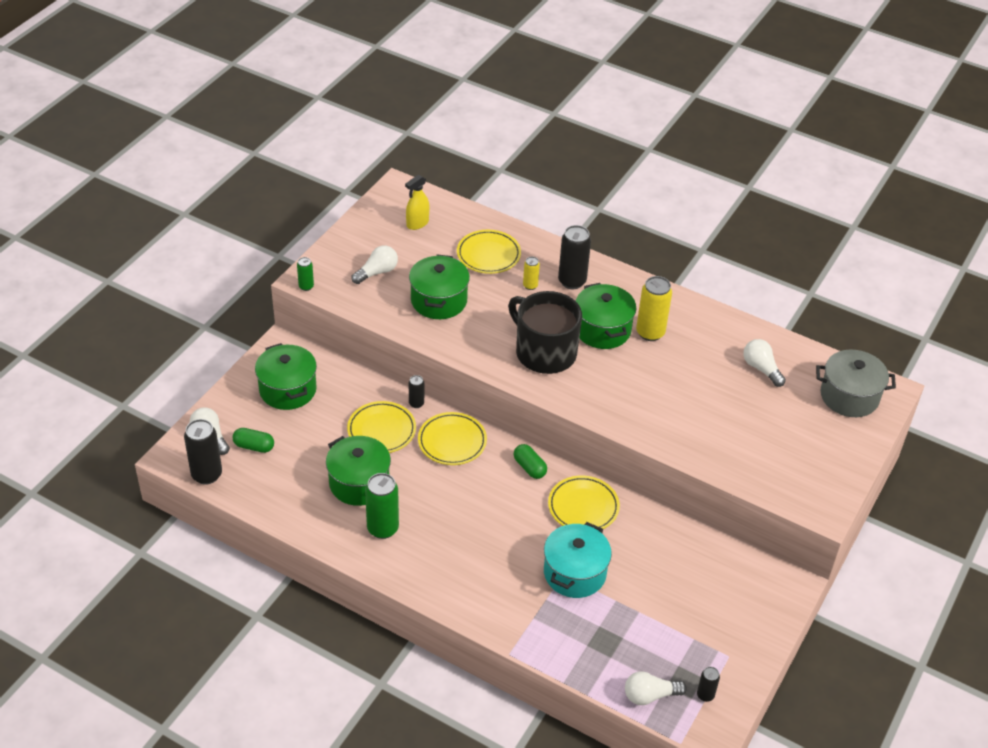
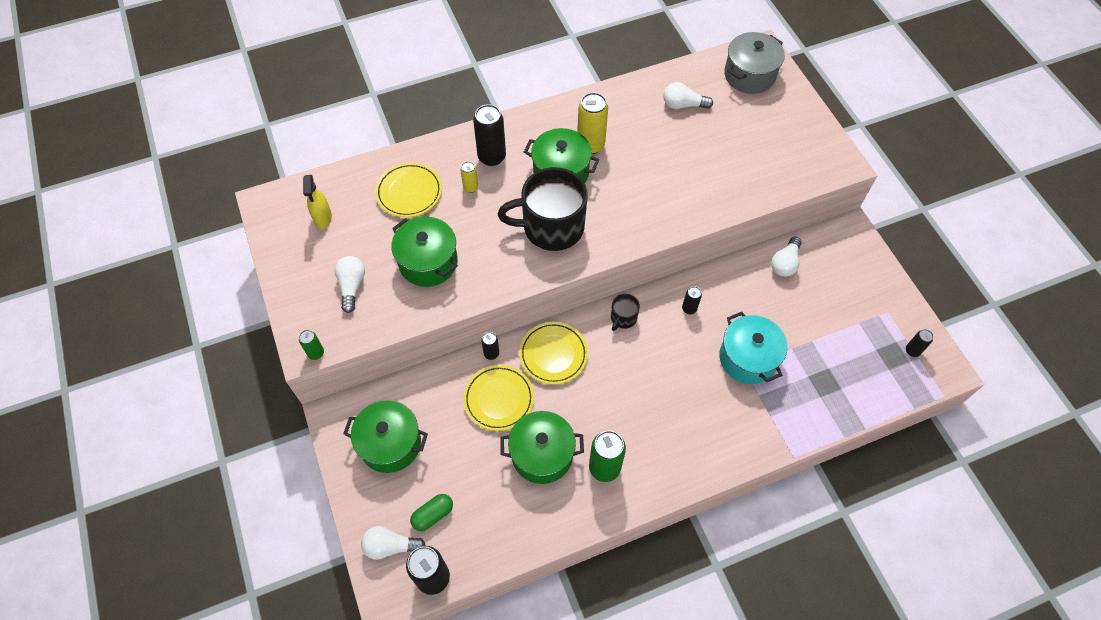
camera: 50 degrees left, 15 degrees up
green capsule [514,444,547,479] -> black mug [611,294,640,331]
yellow plate [548,475,620,529] -> black can [682,286,702,314]
white light bulb [625,671,687,705] -> white light bulb moved to [771,237,802,277]

